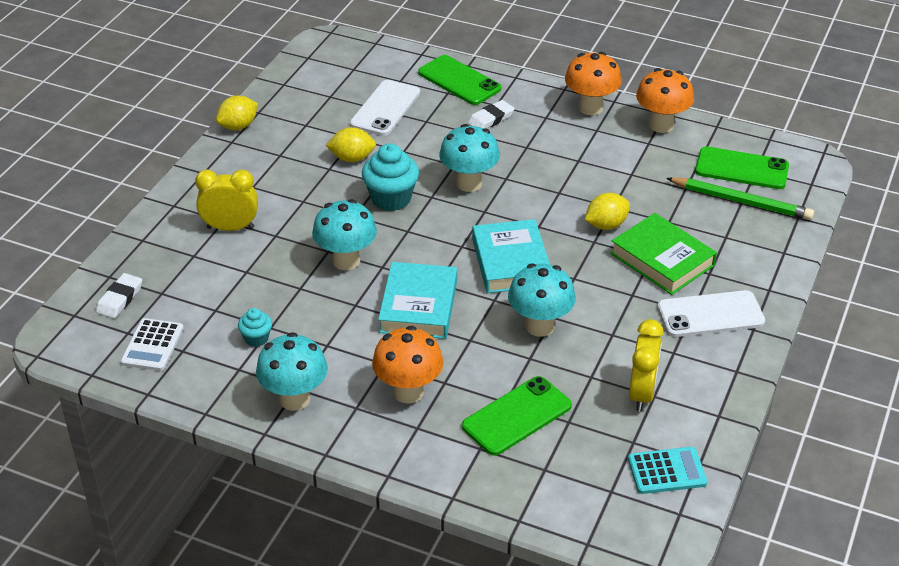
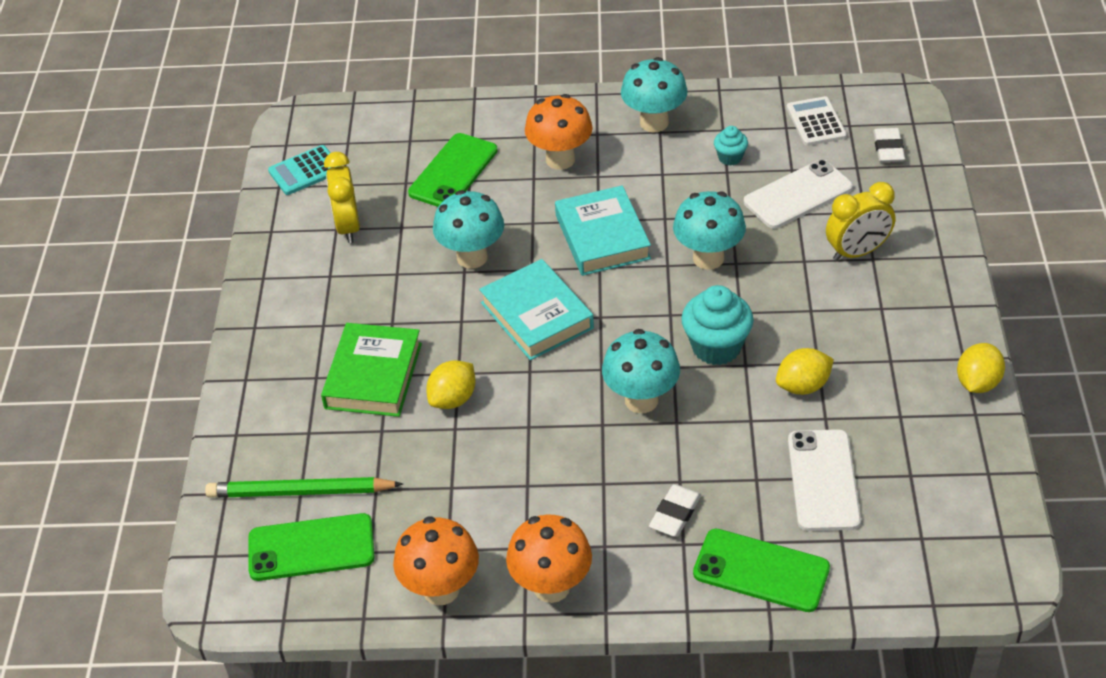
camera: 160 degrees right, 5 degrees up
green book [610,213,717,295] -> green book turned 75 degrees clockwise [321,323,422,417]
white phone [657,290,765,337] -> white phone moved to [744,159,853,229]

